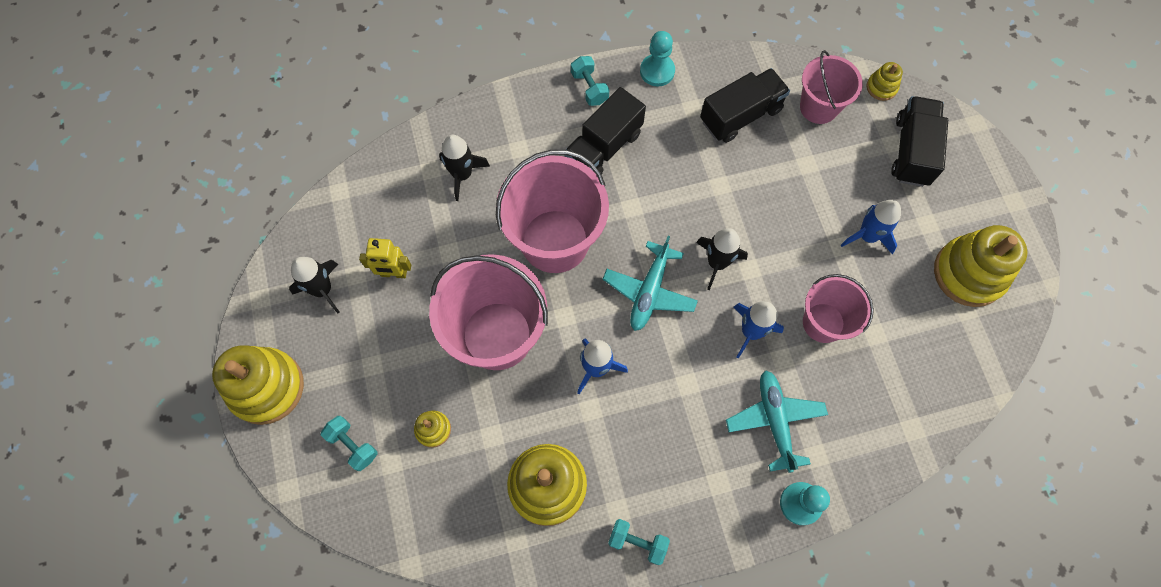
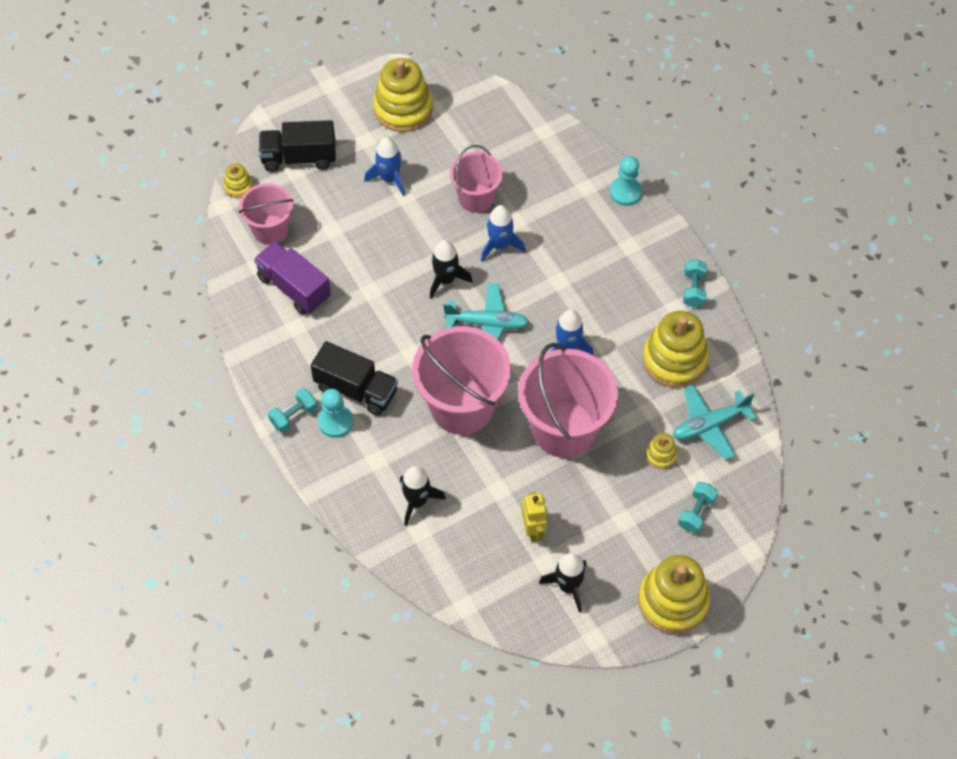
camera: 105 degrees left, 10 degrees down
turquoise pawn [640,31,675,87] -> turquoise pawn moved to [318,389,353,438]
black truck [700,68,790,143] -> purple truck [254,241,331,314]
turquoise plane [726,370,828,473] -> turquoise plane moved to [673,385,757,460]

